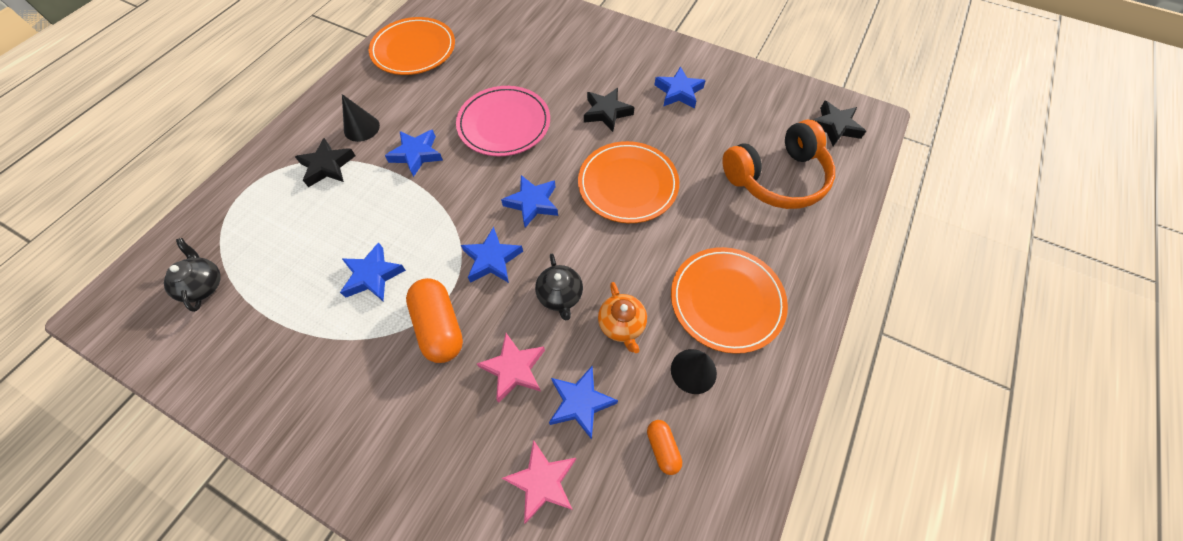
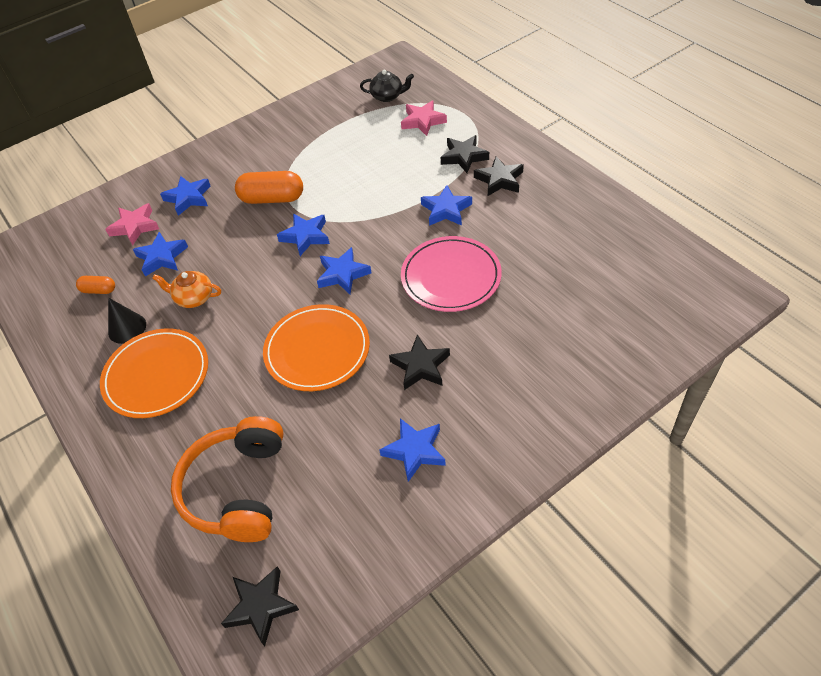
camera: 120 degrees right, 10 degrees down
blue star [340,242,406,301] -> blue star moved to [160,176,210,216]
black cone [342,94,380,142] -> black star [474,156,524,196]
orange plate [369,17,455,75] -> none
pink star [477,333,545,403] -> pink star moved to [401,100,447,136]
black teapot [535,254,583,320] -> none

